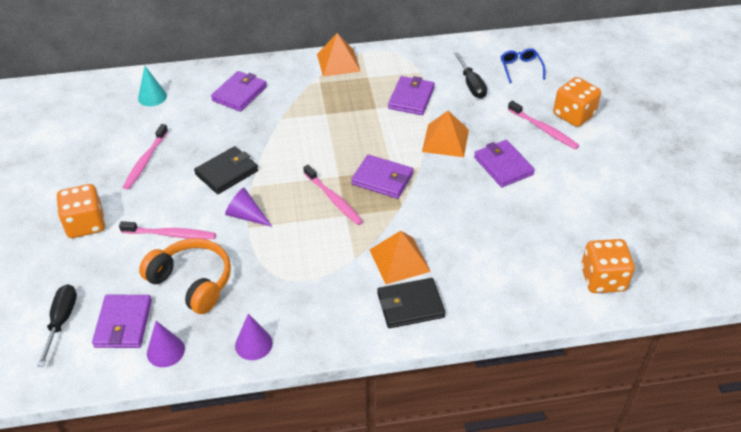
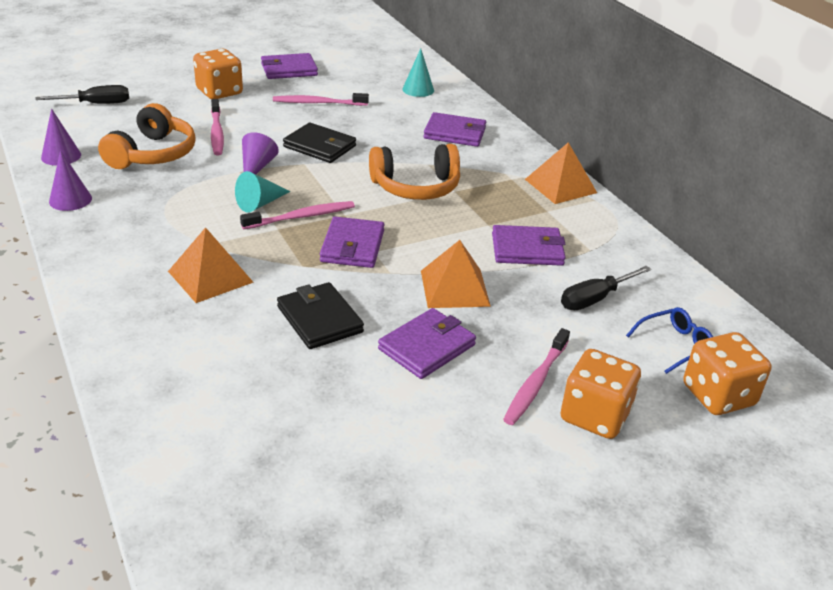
camera: 70 degrees right, 10 degrees down
purple wallet [92,295,152,348] -> purple wallet moved to [261,53,318,79]
pink toothbrush [303,165,363,225] -> pink toothbrush turned 150 degrees counterclockwise [240,201,355,230]
black wallet [377,278,445,328] -> black wallet moved to [277,282,364,349]
orange dice [581,239,635,293] -> orange dice moved to [683,332,772,415]
none -> turquoise cone [235,171,291,213]
none -> orange headphones [369,144,460,200]

